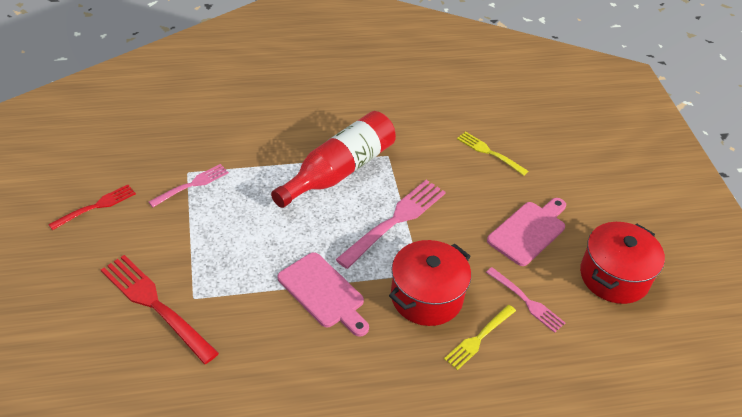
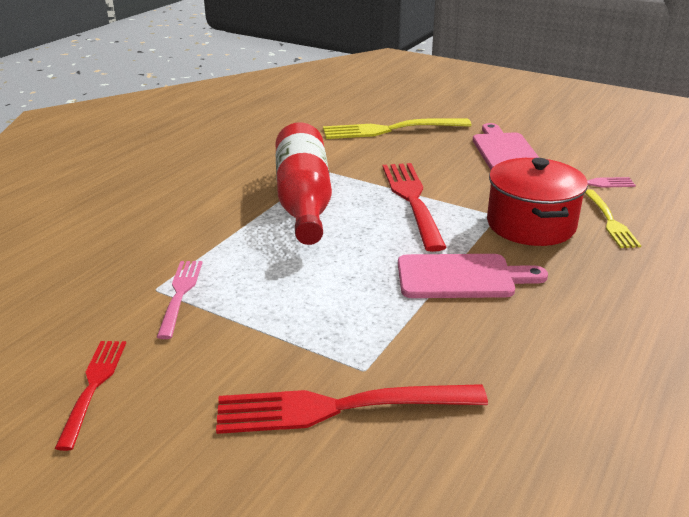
camera: 45 degrees left, 15 degrees down
pink fork [335,180,446,269] -> red fork [383,163,447,252]
yellow fork [457,131,528,176] -> yellow fork [323,118,472,139], size x1.68
red pot [580,222,665,304] -> none

